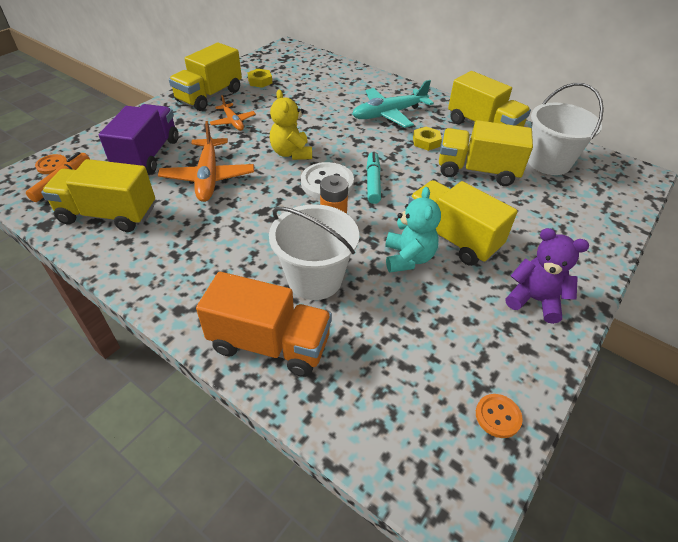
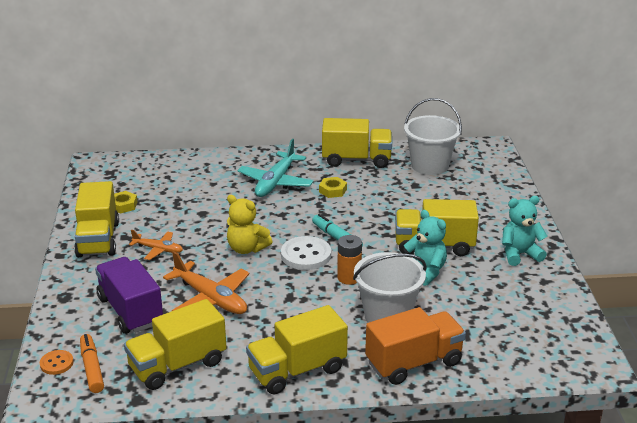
camera: 40 degrees left, 15 degrees down
yellow truck [439,120,533,186] -> yellow truck moved to [246,305,348,394]
orange button [476,394,523,438] -> none
purple teddy bear [506,228,589,324] -> turquoise teddy bear [502,196,548,266]

